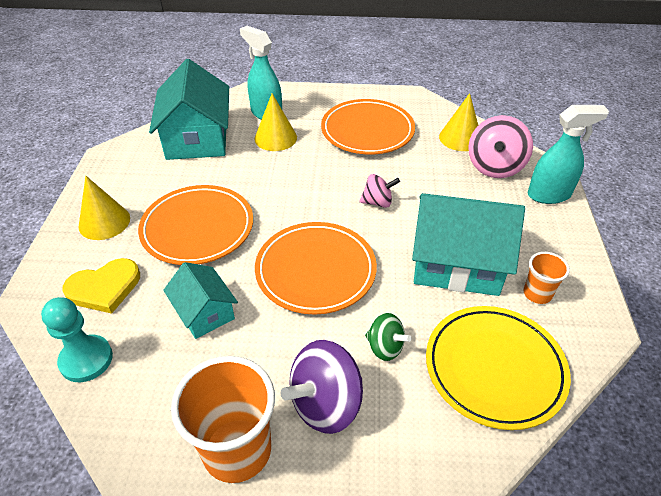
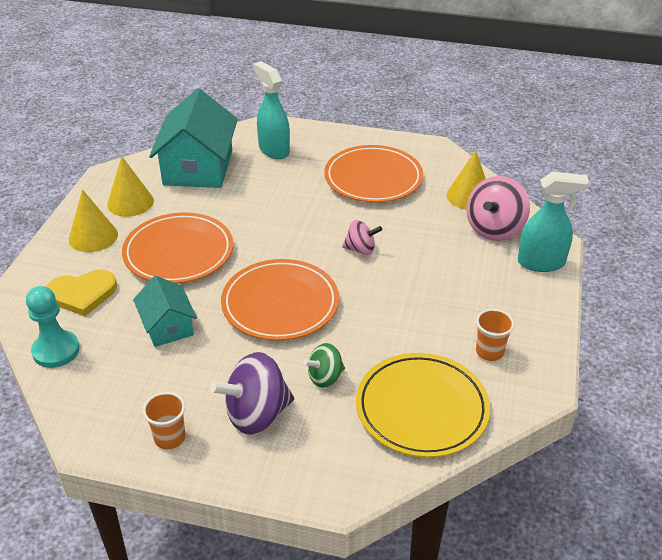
camera: 10 degrees right, 5 degrees down
orange cup [171,356,275,483] -> orange cup [143,392,185,449], size x0.51
yellow cone [255,93,297,151] -> yellow cone moved to [107,156,154,217]
green spinning top [365,313,411,361] -> green spinning top turned 105 degrees clockwise [303,343,345,388]
turquoise house [412,193,525,296] -> none

